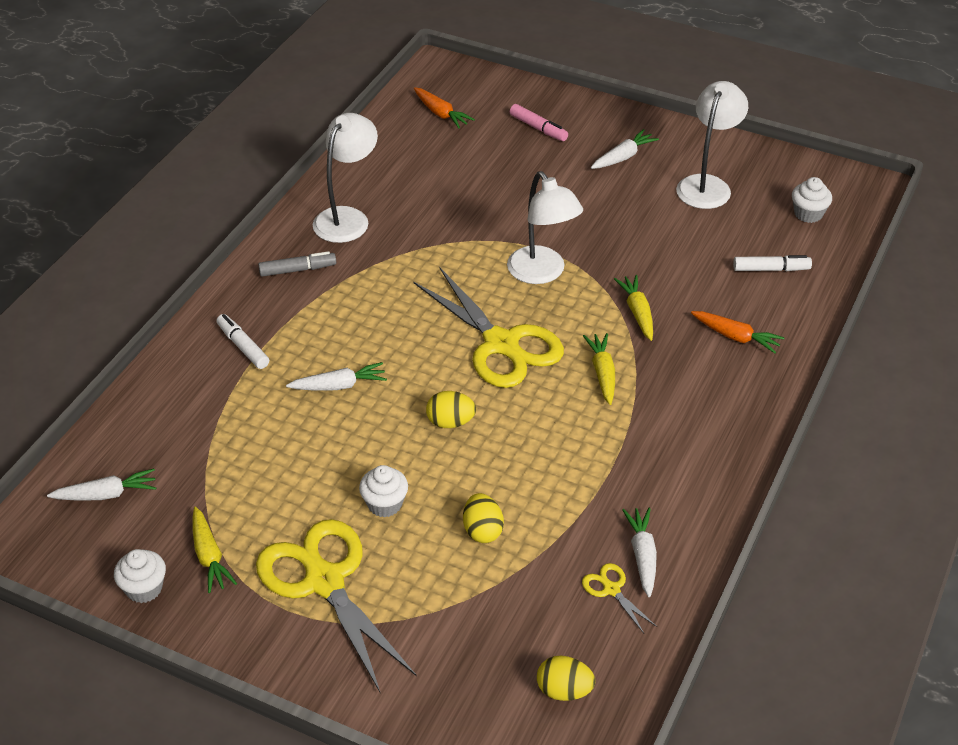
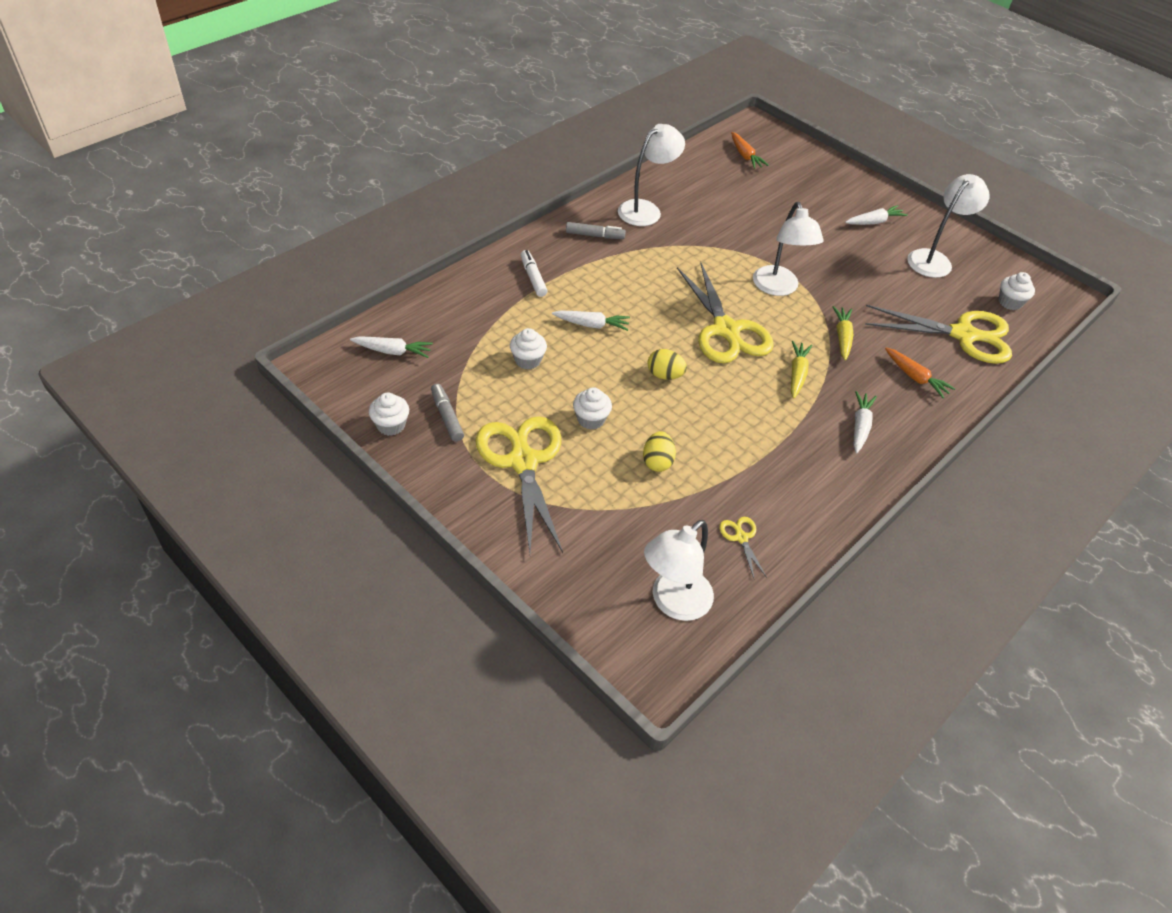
camera: 15 degrees right, 5 degrees up
yellow carrot [193,507,237,593] -> grey marker [431,384,464,442]
pink marker [510,104,568,141] -> none
yellow egg [537,656,595,701] -> white lamp [644,520,714,621]
white carrot [622,508,657,597] -> white carrot moved to [854,391,877,453]
white marker [733,255,812,271] -> yellow scissors [865,305,1012,364]
none -> white cupcake [510,328,547,370]

